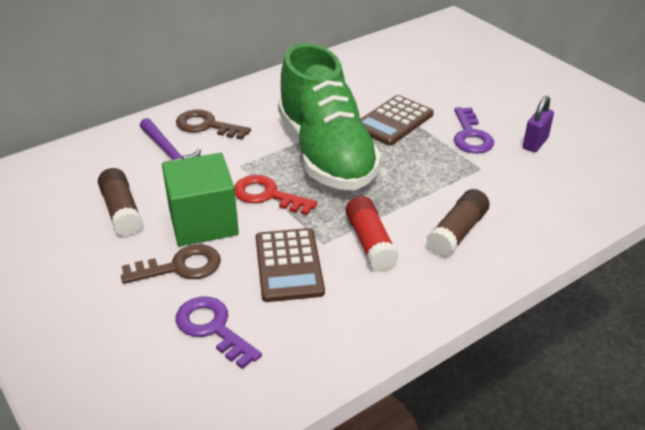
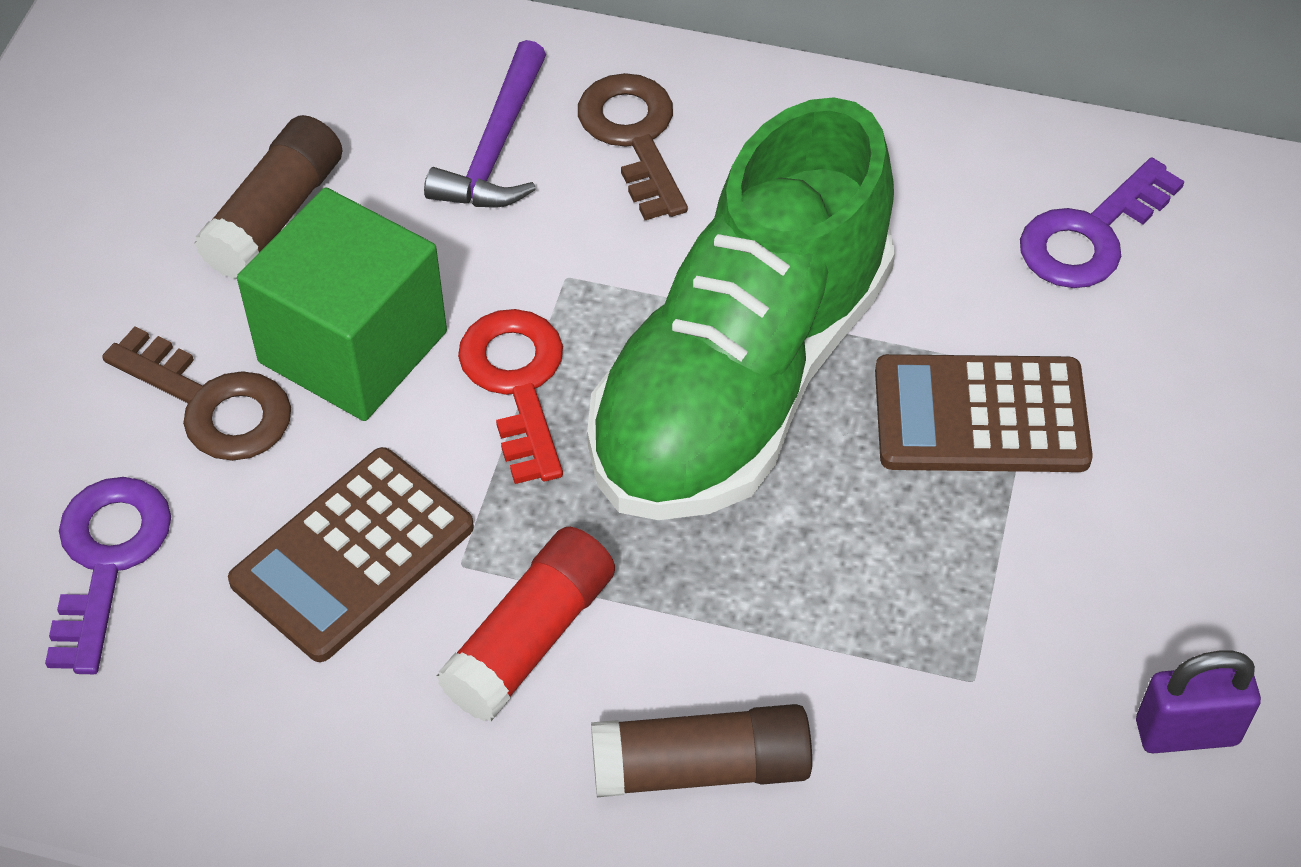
camera: 50 degrees right, 15 degrees up
purple key [454,107,494,153] -> purple key moved to [1020,158,1185,288]

